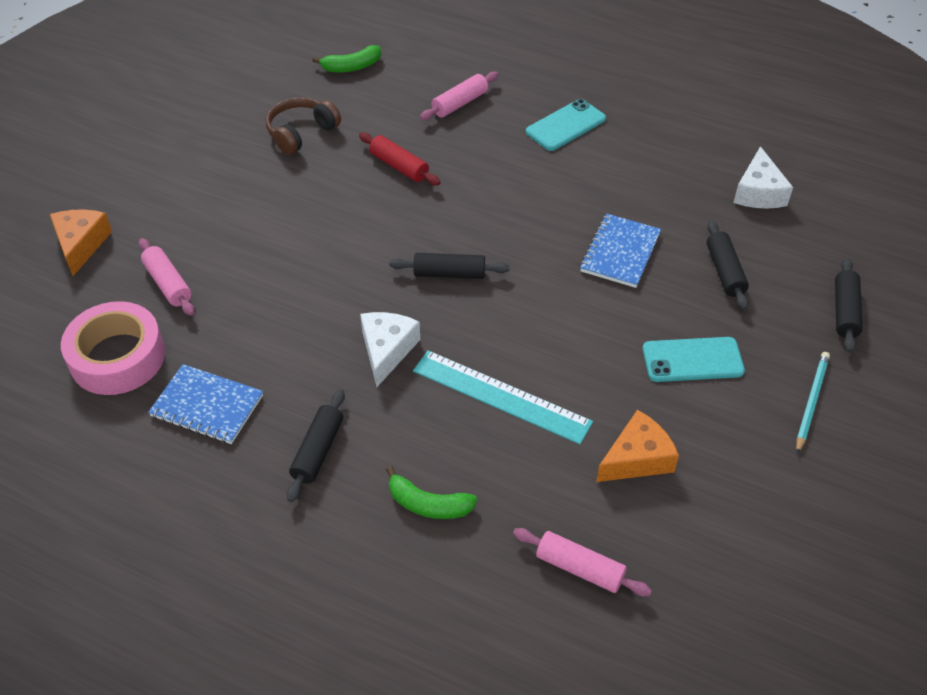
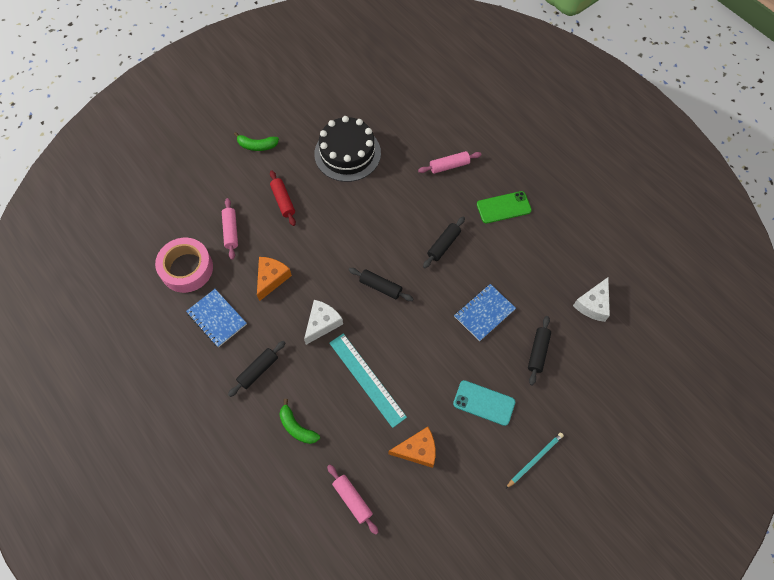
camera: 25 degrees right, 15 degrees up
orange cheese [50,209,112,276] -> orange cheese moved to [257,257,292,301]
brown headphones [266,97,341,155] -> black cake [314,116,381,182]
green banana [312,45,381,73] -> green banana moved to [234,132,279,151]
red rolling pin [359,132,441,186] -> red rolling pin moved to [270,170,296,226]
turquoise phone [526,99,606,151] -> green phone [477,191,532,224]
black rolling pin [835,258,862,353] -> black rolling pin moved to [423,216,465,268]

